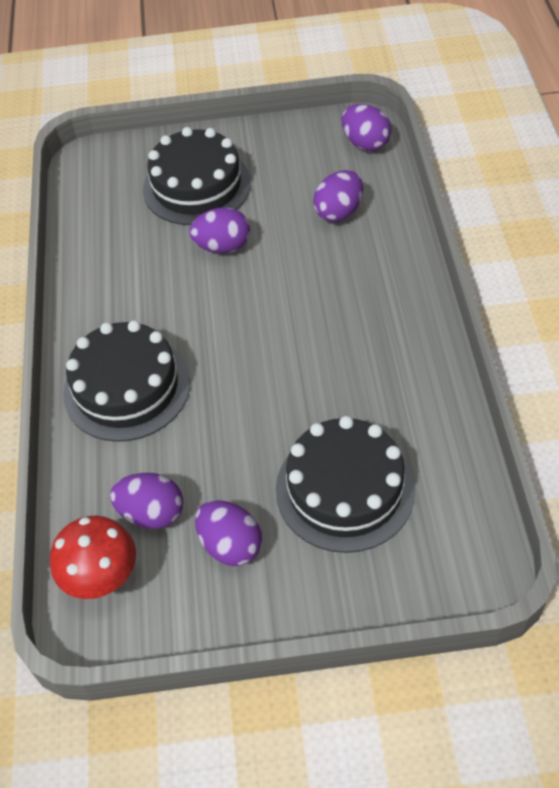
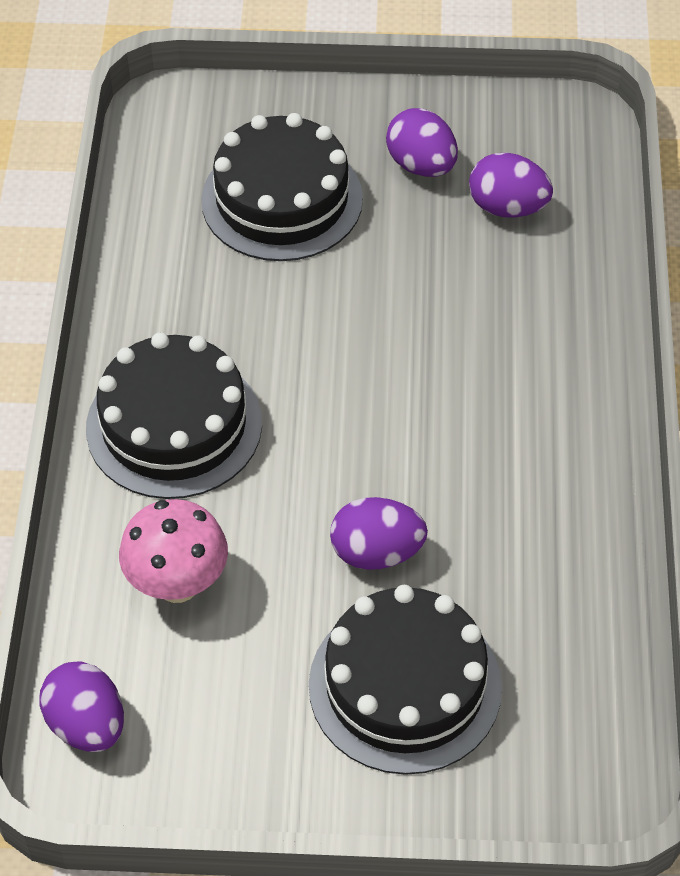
camera: 175 degrees left, 0 degrees up
red mushroom [50,516,136,599] -> none
black cake [63,320,190,442] -> black cake moved to [86,332,262,499]
purple egg [313,170,363,222] -> pink mushroom [119,499,228,603]

